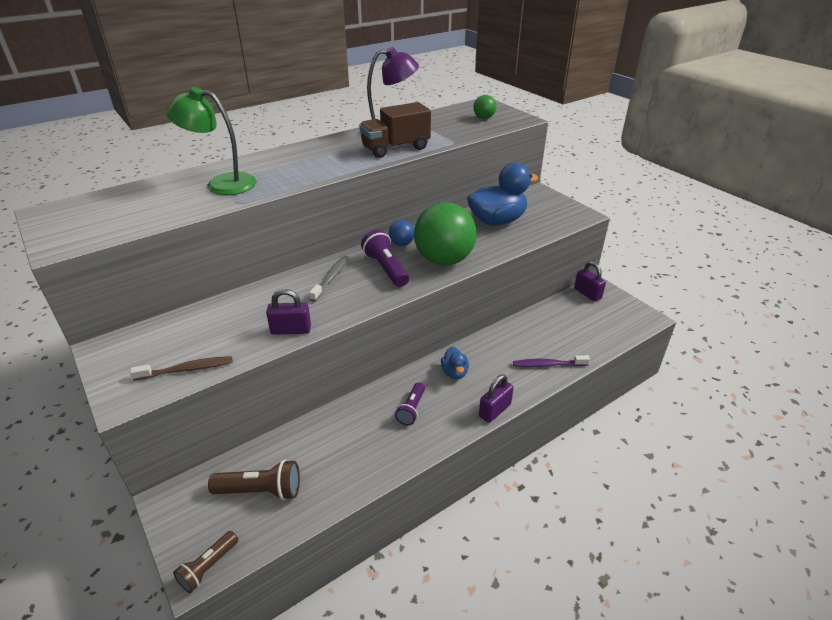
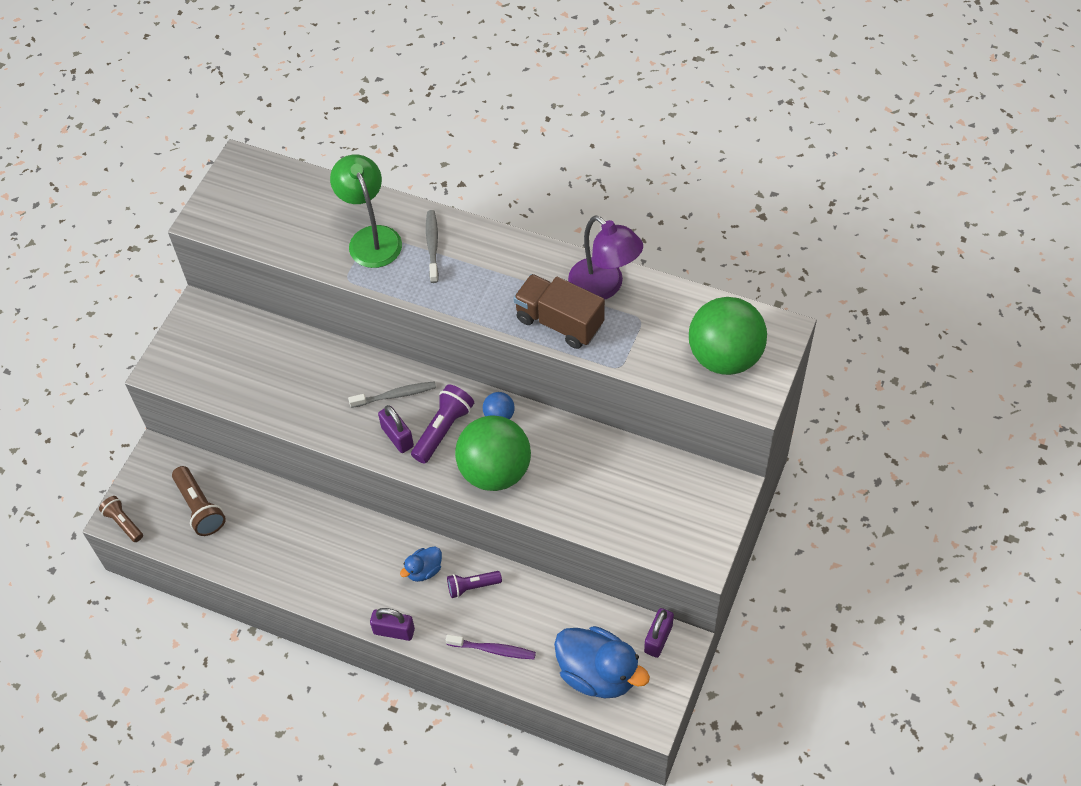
camera: 60 degrees right, 20 degrees up
brown toothbrush [130,356,232,381] -> none
brown flashlight [173,531,238,593] -> brown flashlight turned 45 degrees clockwise [99,496,143,542]
purple padlock [266,289,311,335] -> purple padlock moved to [378,405,414,453]
purple flashlight [395,382,425,425] -> purple flashlight moved to [447,571,502,598]
blue duck [467,163,538,226] -> blue duck moved to [554,626,650,698]
green ball [473,95,496,119] -> green ball [689,297,767,375], size x2.28
purple toothbrush [513,355,590,367] -> purple toothbrush turned 135 degrees clockwise [446,634,536,659]
none -> grey toothbrush [426,210,439,283]

